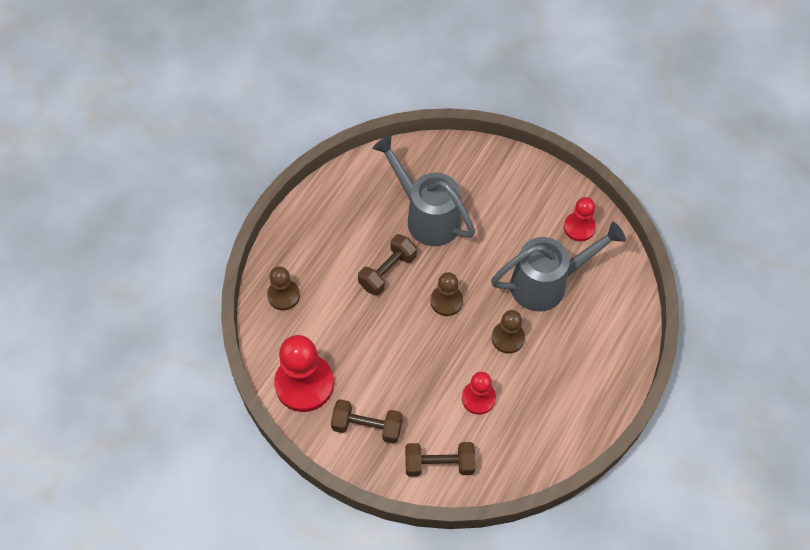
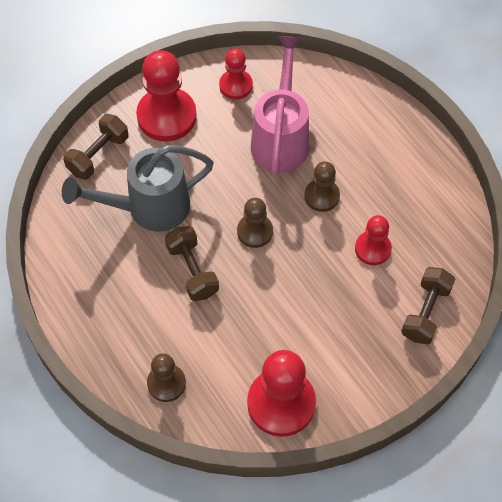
camera: 65 degrees left, 0 degrees up
brown dumbbell [331,399,403,444] -> brown dumbbell moved to [63,114,128,180]
grey watering can [491,221,626,311] -> pink watering can [251,36,309,175]
none -> red pawn [136,50,197,142]

